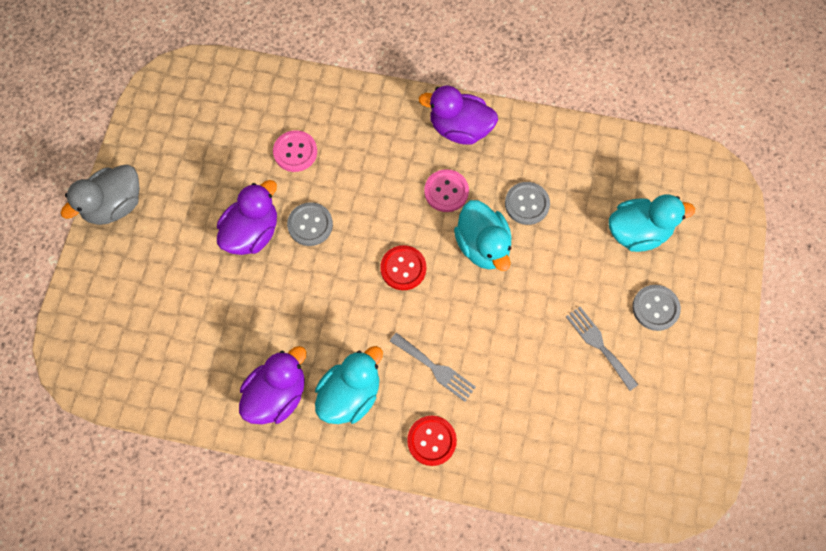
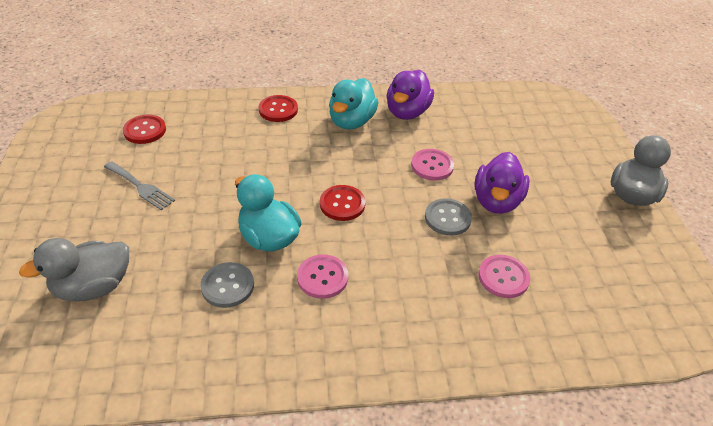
camera: 160 degrees right, 25 degrees down
grey fork [390,333,476,402] -> none
purple duck [419,86,498,145] -> none
turquoise duck [609,195,695,252] -> grey duck [19,238,129,301]
grey button [632,285,681,331] -> none
none -> red button [123,115,166,144]
none -> pink button [411,149,454,181]

